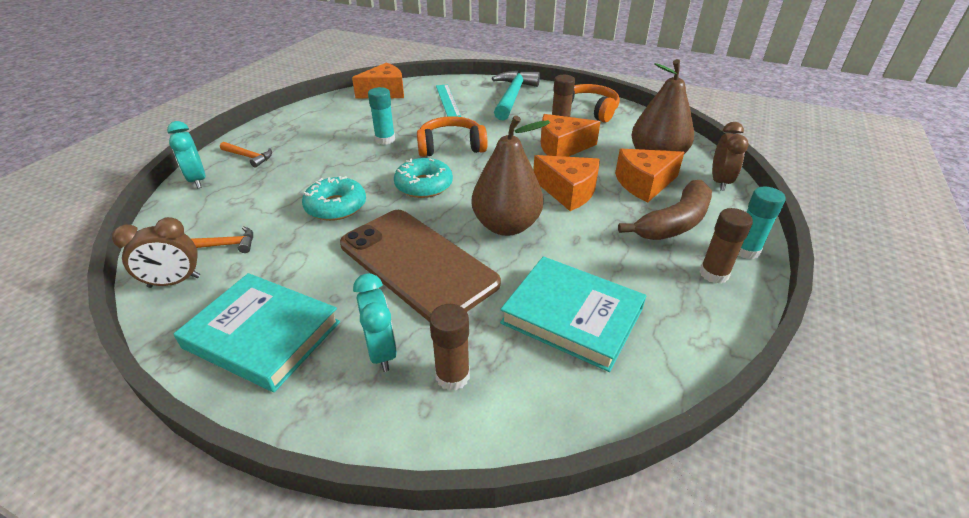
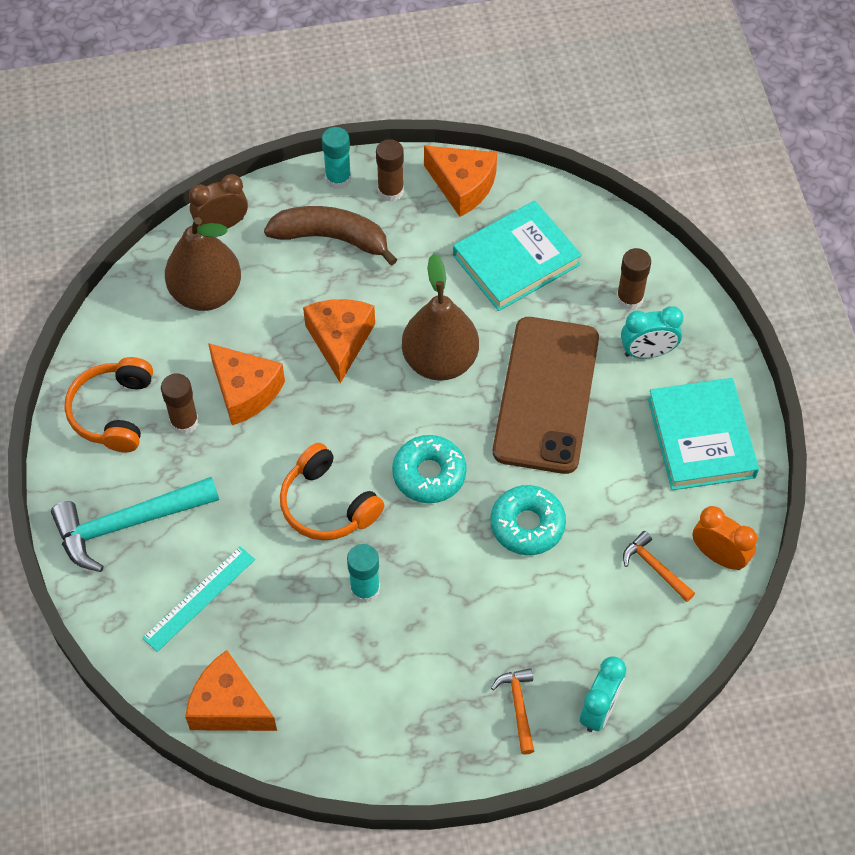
camera: 125 degrees left, 20 degrees up
brown clock [112,217,200,288] -> orange clock [692,506,757,570]
turquoise clock [353,273,397,372] -> turquoise clock turned 135 degrees counterclockwise [621,306,684,359]
turquoise book [500,256,646,372] -> turquoise book turned 60 degrees clockwise [453,201,582,311]
orange cheese [615,149,685,202] -> orange cheese moved to [424,146,497,217]

